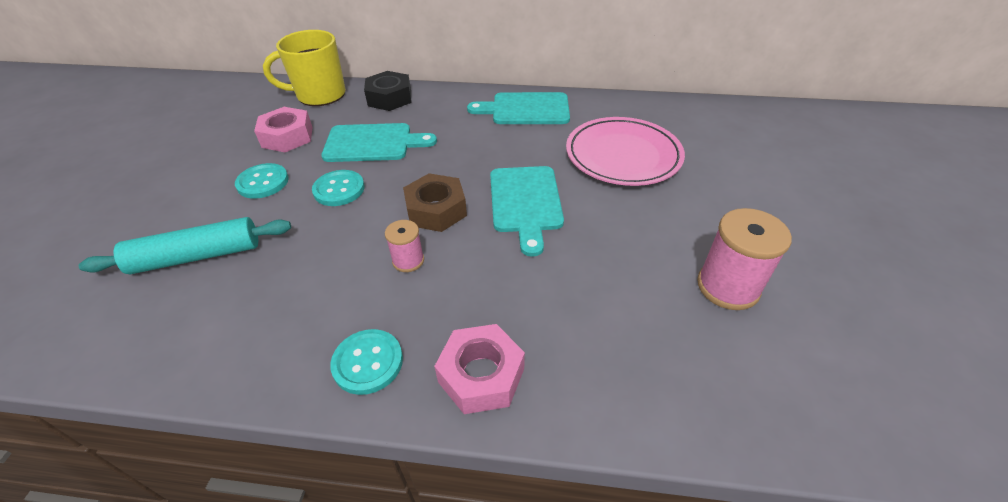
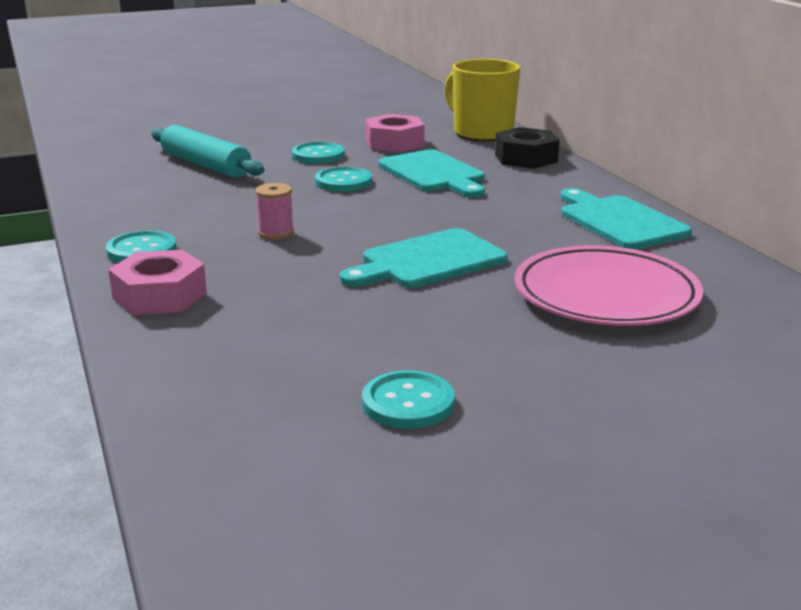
camera: 60 degrees right, 20 degrees down
brown nut [403,173,467,232] -> none
pink spool [697,208,792,310] -> turquoise button [362,371,455,429]

